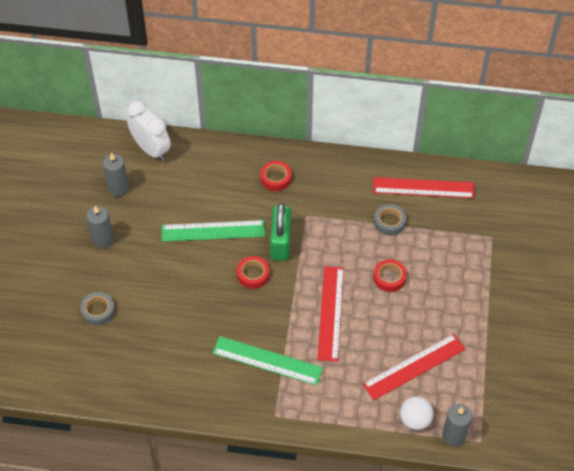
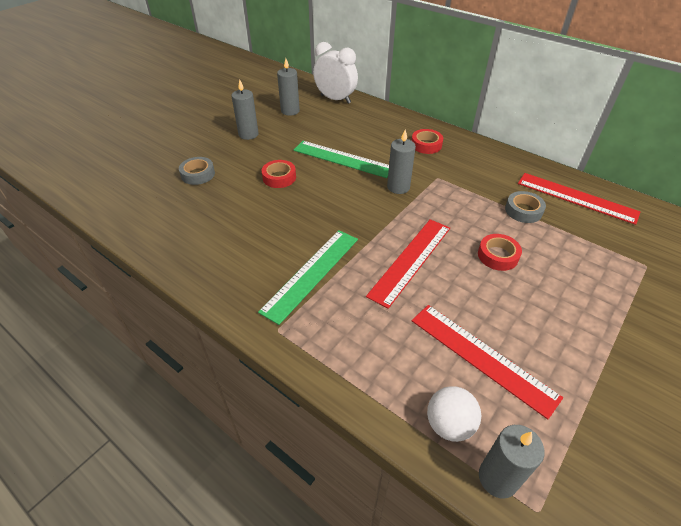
camera: 30 degrees right, 10 degrees down
white clock [127,101,171,161] -> white clock turned 45 degrees counterclockwise [313,42,358,104]
green ruler [212,336,323,385] -> green ruler turned 75 degrees clockwise [258,230,358,325]
red tape [237,256,270,289] -> red tape moved to [262,160,296,188]
green padlock [270,203,291,261] -> grey candle [387,129,416,194]
red ruler [363,334,466,400] -> red ruler turned 45 degrees clockwise [412,305,563,419]

